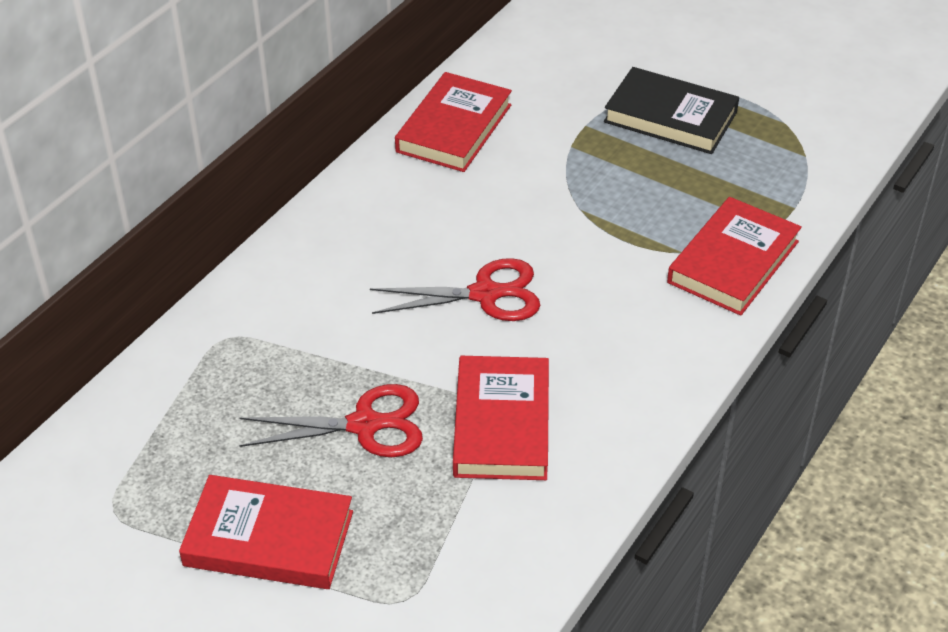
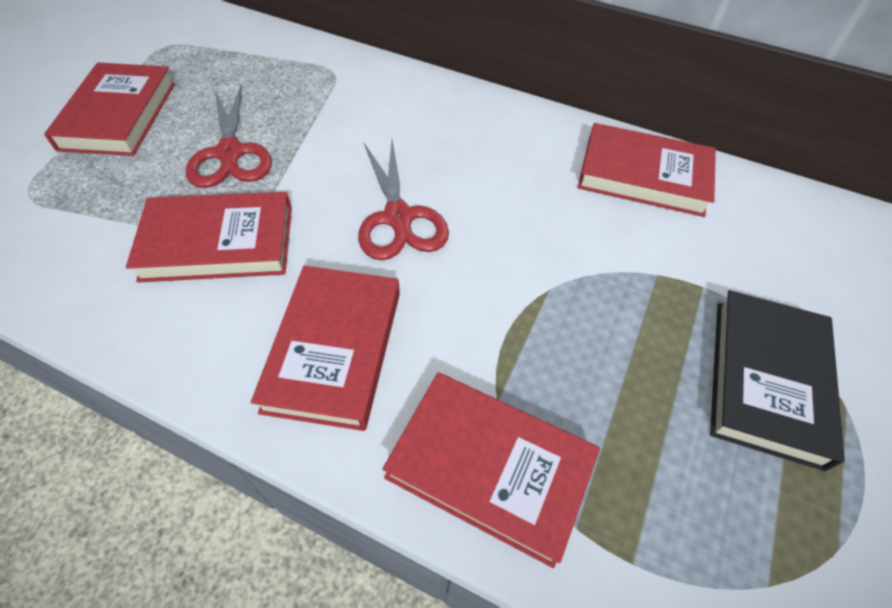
camera: 80 degrees right, 10 degrees up
none -> red book [251,266,400,431]

